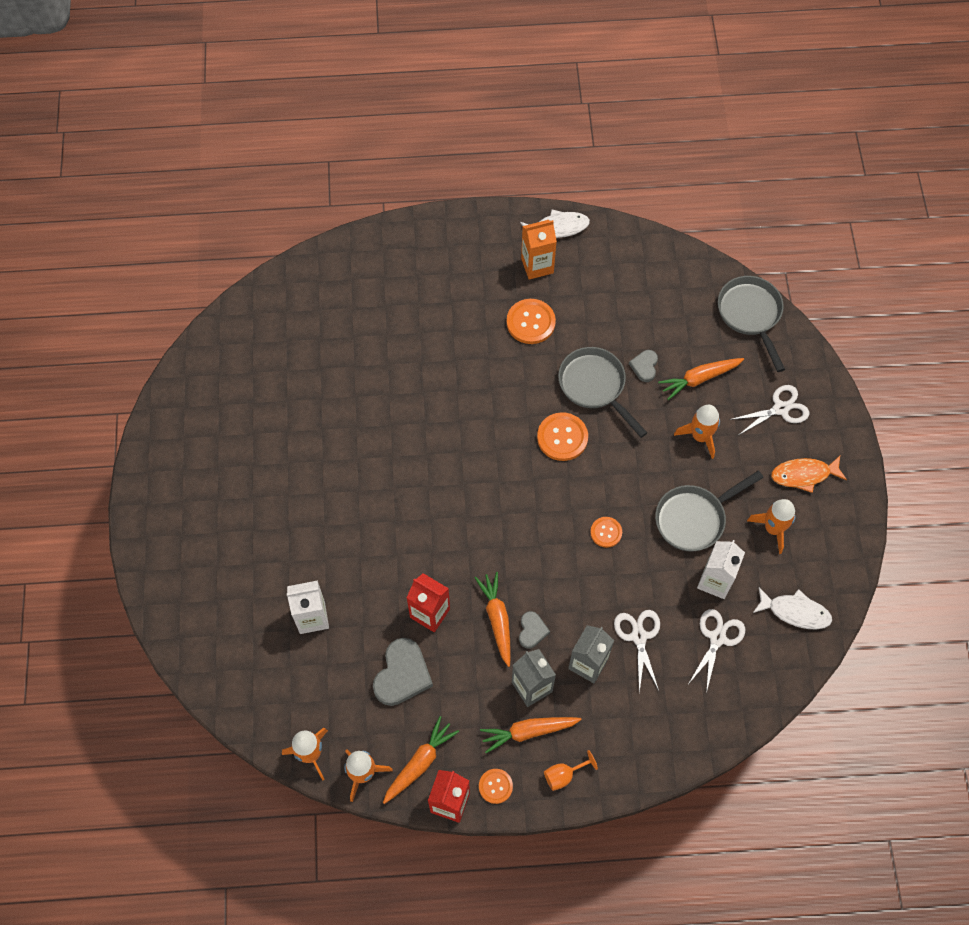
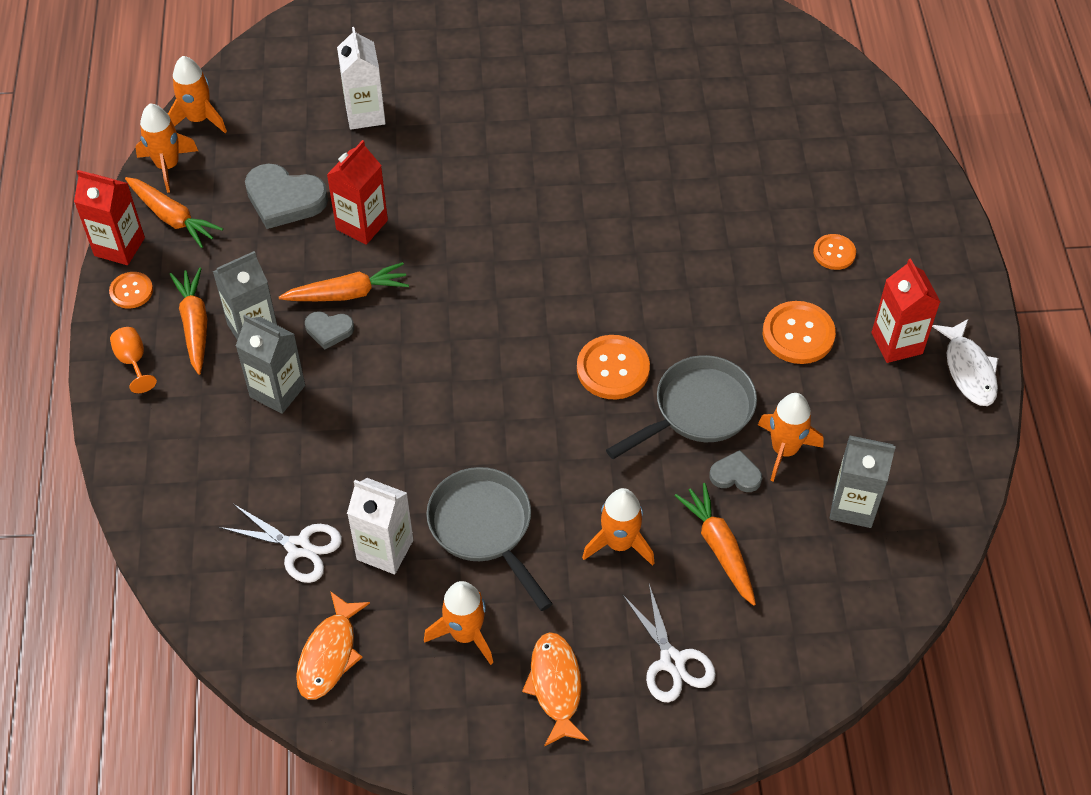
camera: 90 degrees right, 10 degrees down
orange carton [521,220,557,280] -> red carton [872,258,940,363]
orange button [590,517,622,548] -> orange button moved to [813,234,856,270]
white scissors [614,610,660,693] -> none
grey pan [718,276,785,372] -> none
white fish [753,587,832,629] -> orange fish [296,591,370,700]
none -> orange rocket [758,393,824,482]
none -> grey carton [830,435,896,528]

